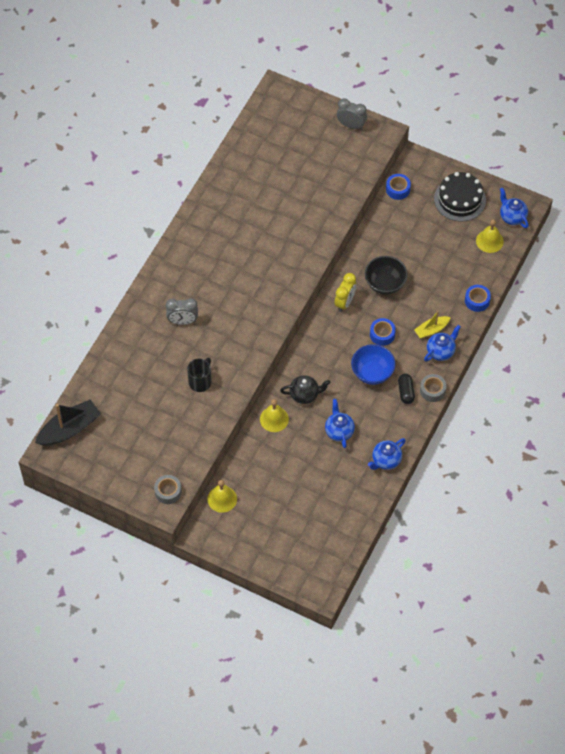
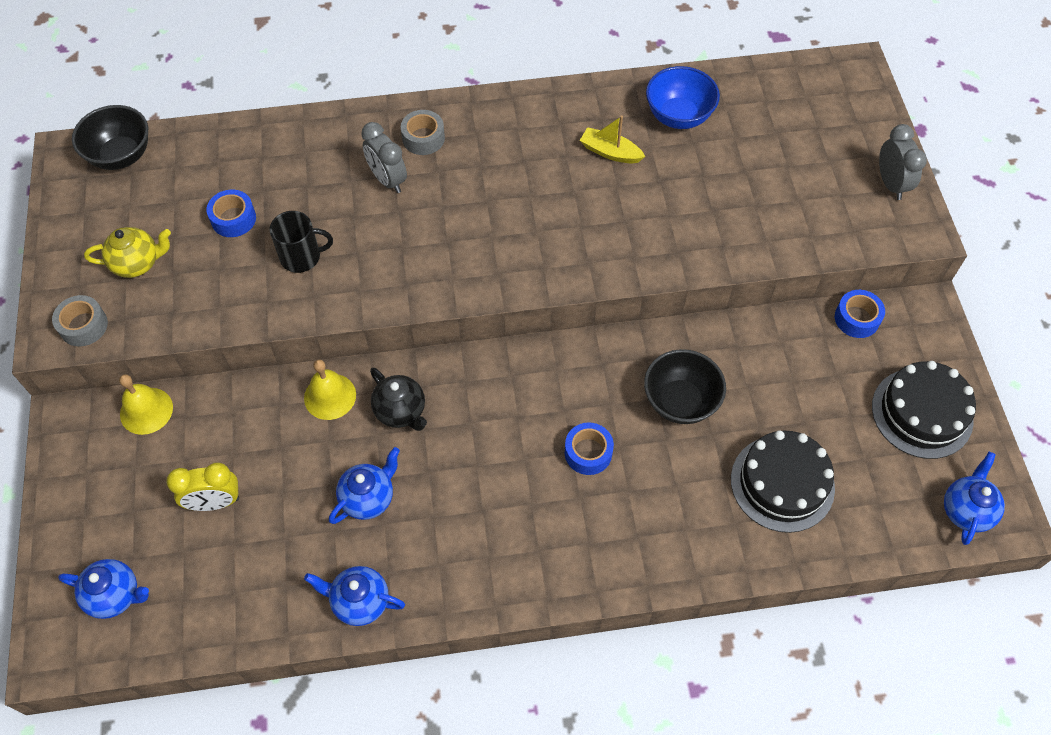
camera: 55 degrees right, 0 degrees up
black boat [35,399,101,445] -> black bowl [72,105,148,170]
yellow clock [334,273,356,312] -> yellow clock moved to [166,462,239,511]
blue bowl [351,344,395,385] -> blue bowl moved to [646,66,720,129]
black capsule [398,374,415,404] -> none
yellow boat [414,311,451,339] -> yellow boat moved to [580,116,645,163]
grey tape [420,374,447,402] -> grey tape moved to [401,110,445,155]
blue teapot [424,325,461,361] -> blue teapot moved to [58,559,149,619]
blue tape [465,285,491,312] -> blue tape moved to [206,189,256,237]
yellow bell [476,219,504,253] -> none
none -> yellow teapot [84,227,171,278]
none -> black cake [731,430,835,533]

